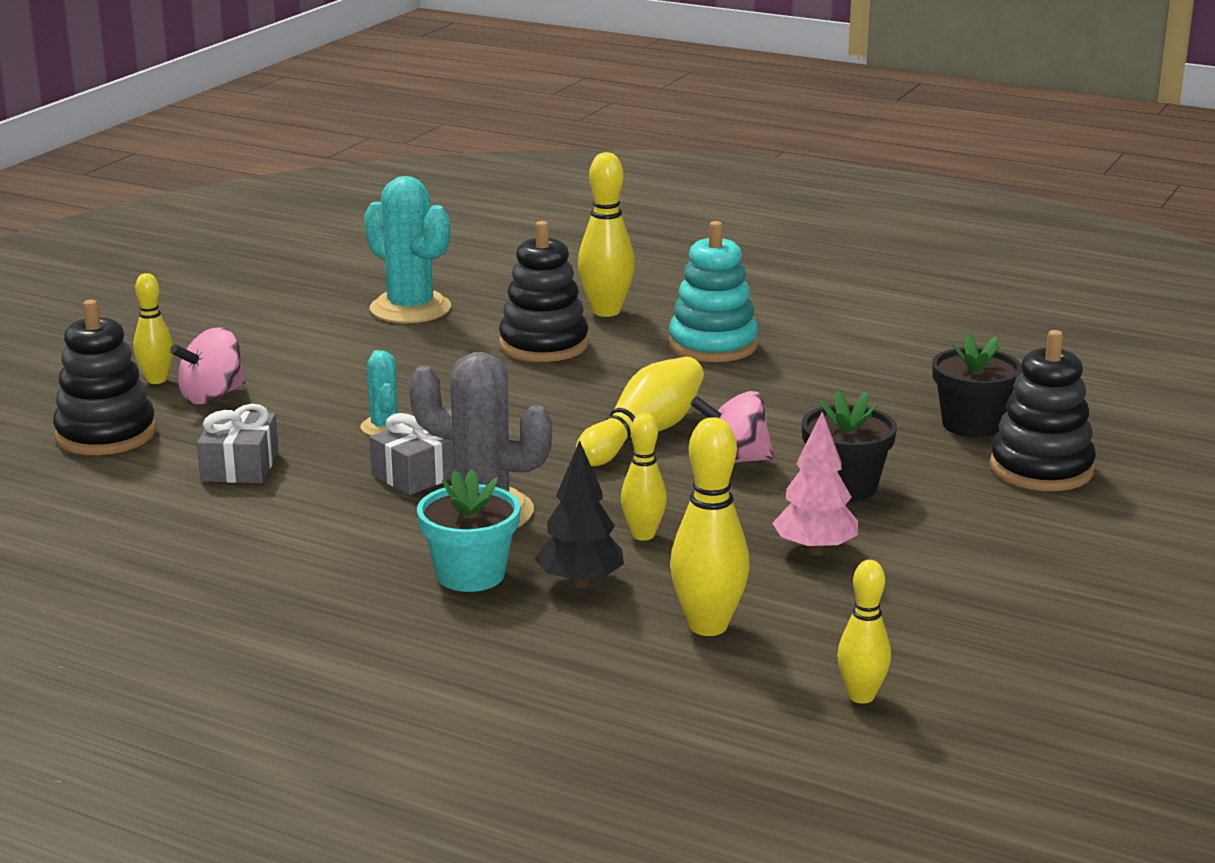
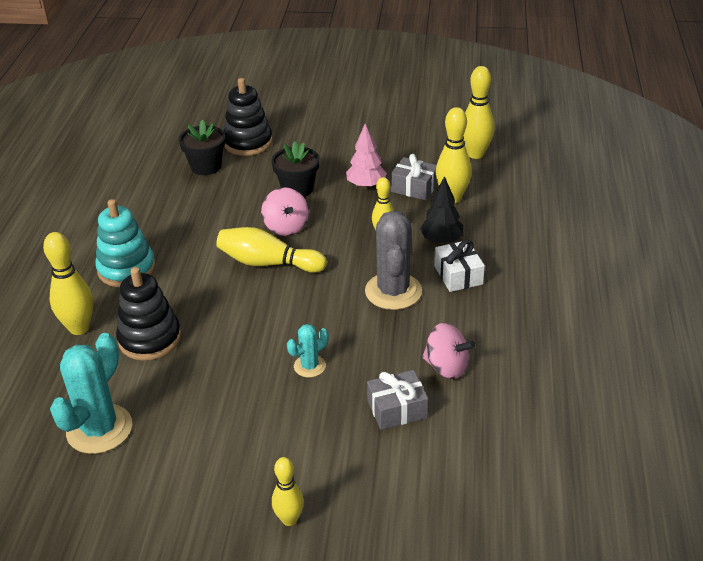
camera: 110 degrees left, 15 degrees up
black stacking toy [53,299,156,455] -> none
pink spinning top [170,327,246,404] -> pink spinning top moved to [422,323,475,379]
grey gift [369,413,454,495] -> grey gift moved to [391,154,438,200]
turquoise flower pot [417,470,520,592] -> white gift [434,240,485,292]
yellow bowling pin [837,560,891,703] -> yellow bowling pin [464,66,495,159], size x1.57

